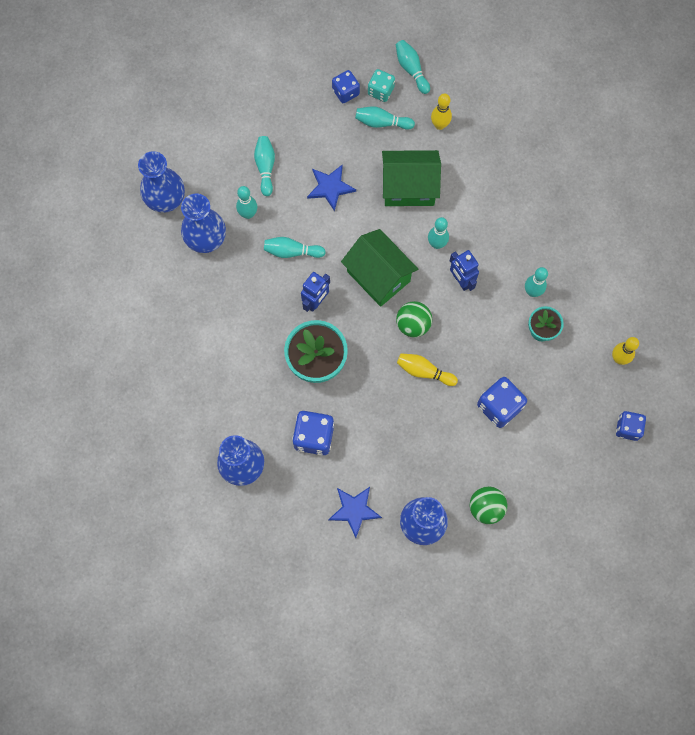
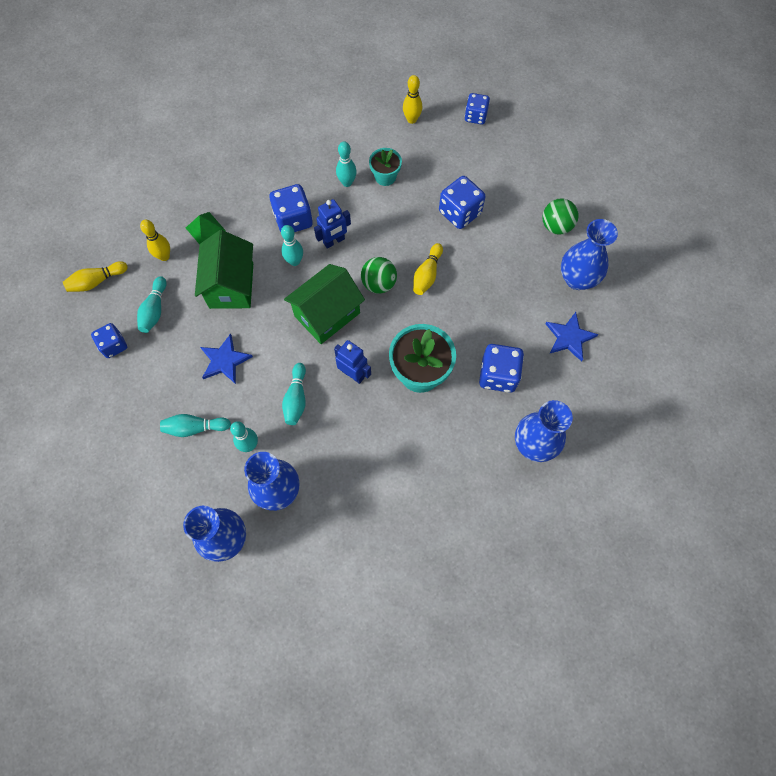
camera: 90 degrees left, 5 degrees down
turquoise dice [368,69,395,102] -> none
turquoise bowling pin [396,40,430,94] -> yellow bowling pin [63,261,128,292]
none -> green pyramid [186,212,226,244]
none -> blue dice [269,184,313,232]

